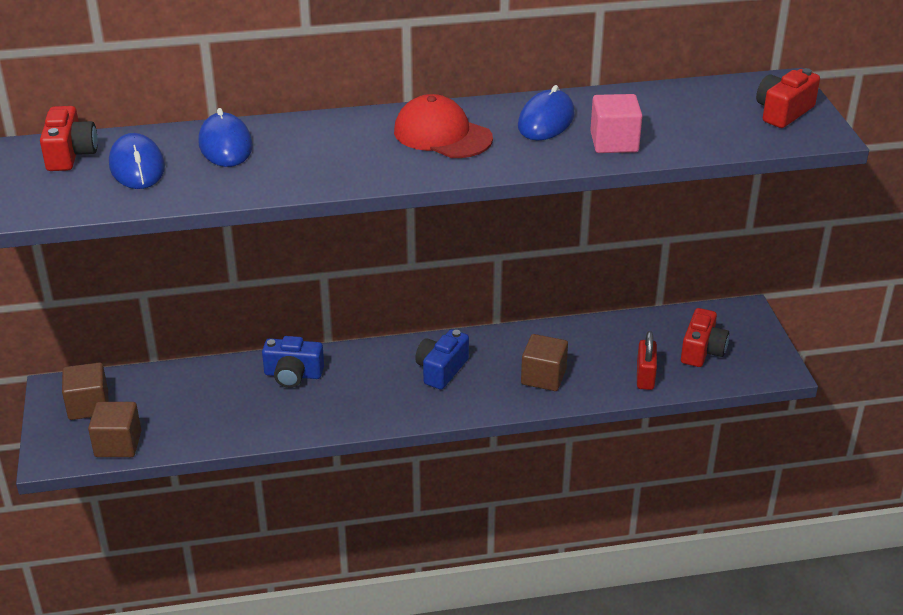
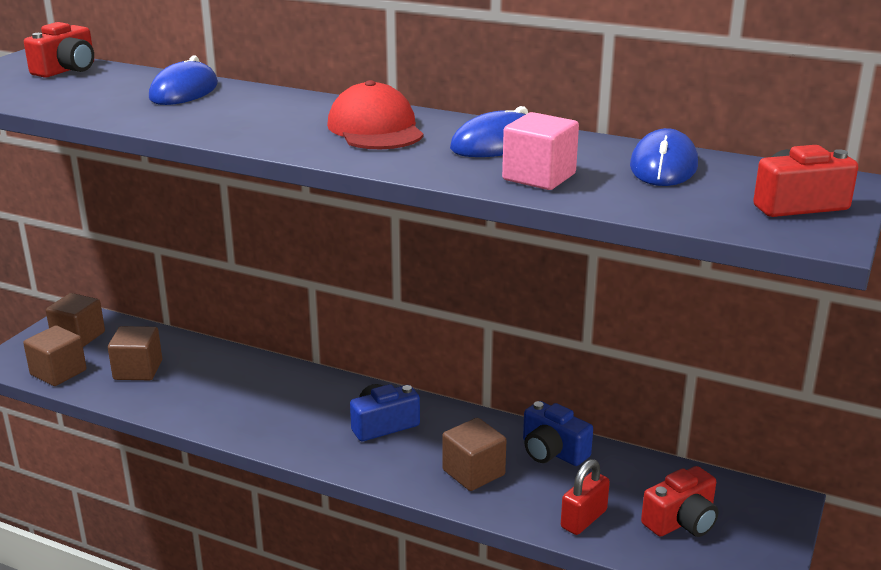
camera: 35 degrees right, 10 degrees down
blue mouse [109,133,165,189] -> blue mouse moved to [630,128,698,186]
blue camera [262,336,324,388] -> blue camera moved to [523,401,593,466]
none -> brown cube [108,326,162,380]

